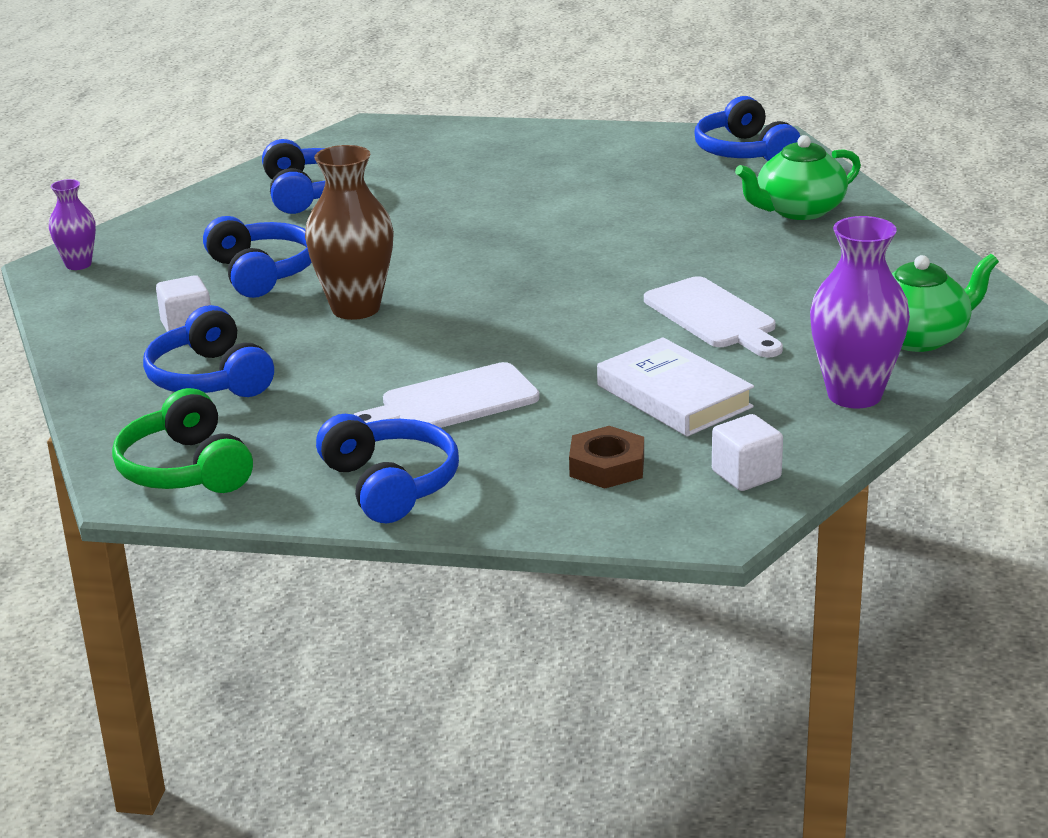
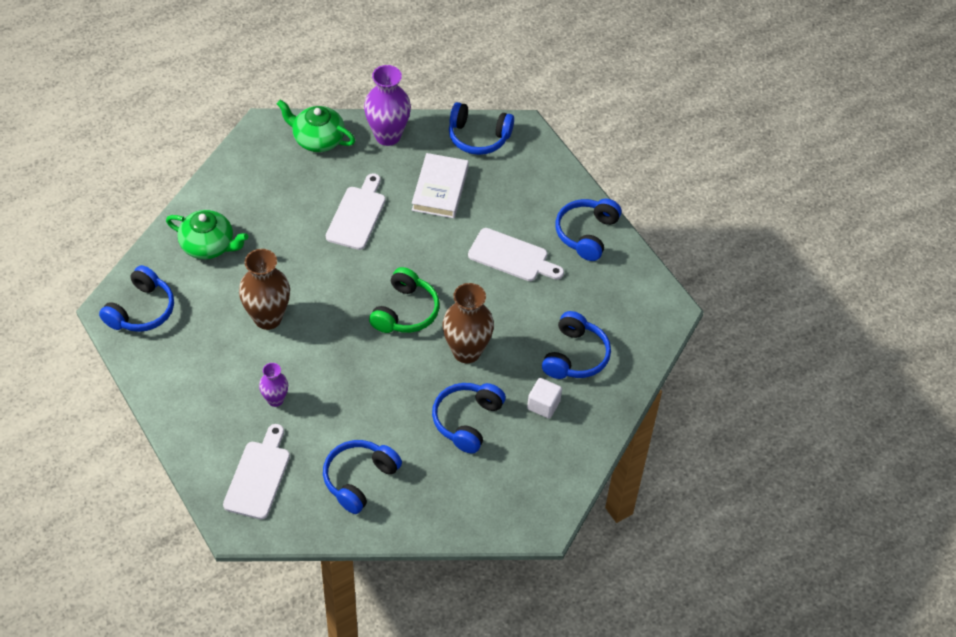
camera: 135 degrees left, 25 degrees up
purple vase [49,179,96,270] -> purple vase moved to [259,363,288,407]
green headphones [112,388,253,493] -> green headphones moved to [369,267,440,333]
brown nut [569,426,644,489] -> none
white cube [712,414,783,491] -> blue headphones [449,102,514,155]
none -> white cutting board [223,424,290,519]
none -> brown vase [239,249,290,330]

